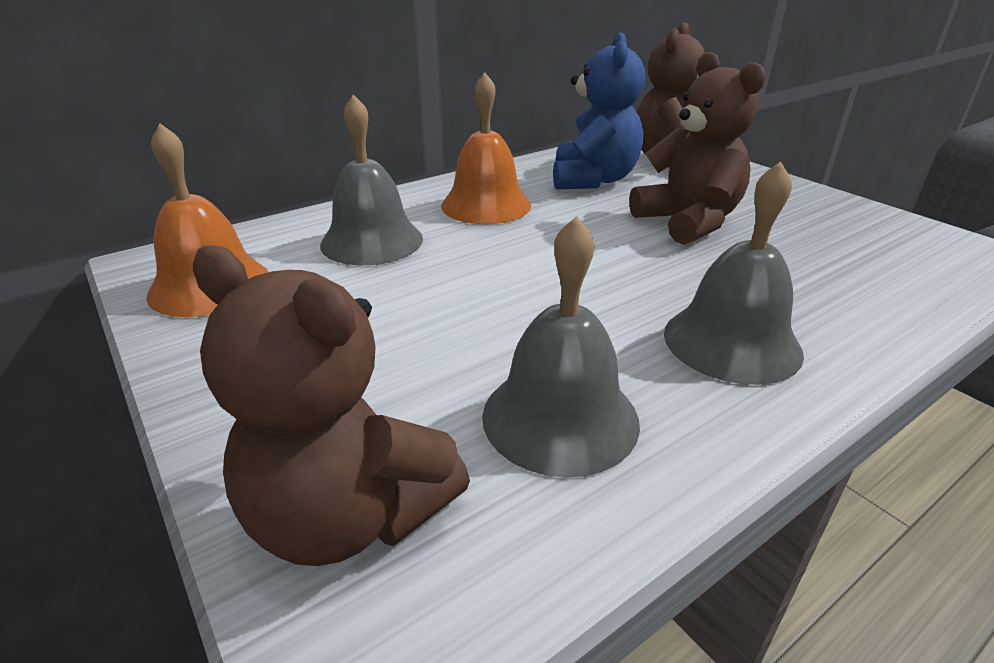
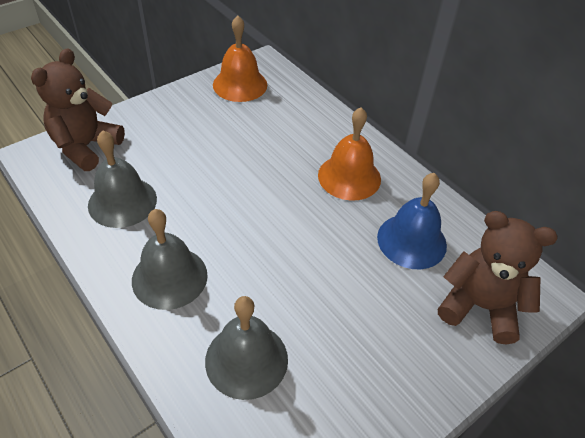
camera: 85 degrees right, 15 degrees up
grey bell [320,95,423,265] -> grey bell moved to [205,296,288,400]
blue teddy bear [553,32,645,189] -> blue bell [377,173,447,269]
brown teddy bear [629,52,766,245] -> none

